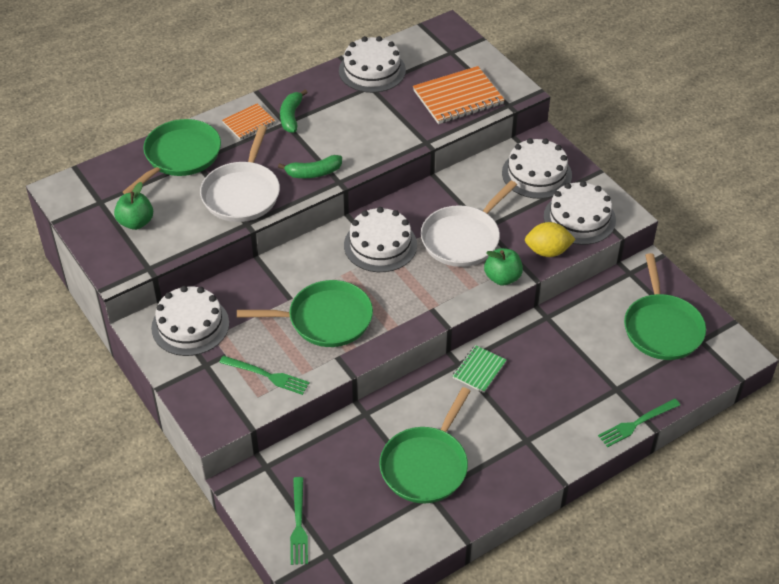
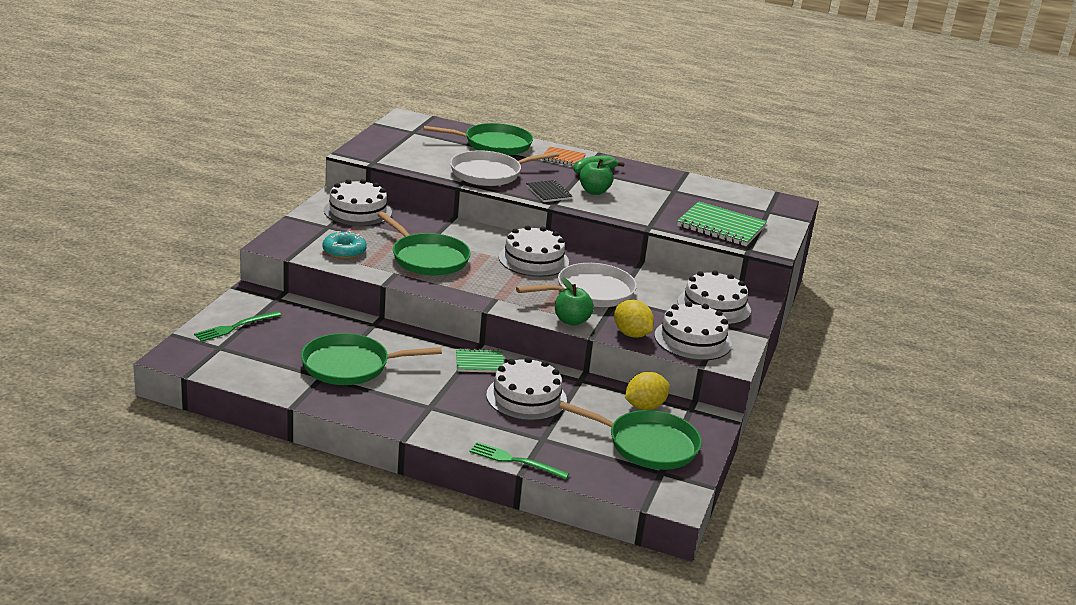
camera: 50 degrees right, 20 degrees down
green apple [114,182,153,230] -> green apple moved to [579,159,615,195]
green fork [219,356,309,395] -> turquoise donut [323,231,367,259]
green banana [278,155,342,178] -> black notebook [526,180,572,202]
white cake [339,36,406,93] -> white cake moved to [486,357,567,421]
orange notebook [413,66,505,124] -> green notebook [677,202,767,246]
white pan [421,181,517,267] -> white pan turned 150 degrees clockwise [516,263,637,307]
green pan [624,253,706,360] -> green pan turned 120 degrees counterclockwise [559,401,702,470]
none -> yellow lemon [625,372,670,410]

